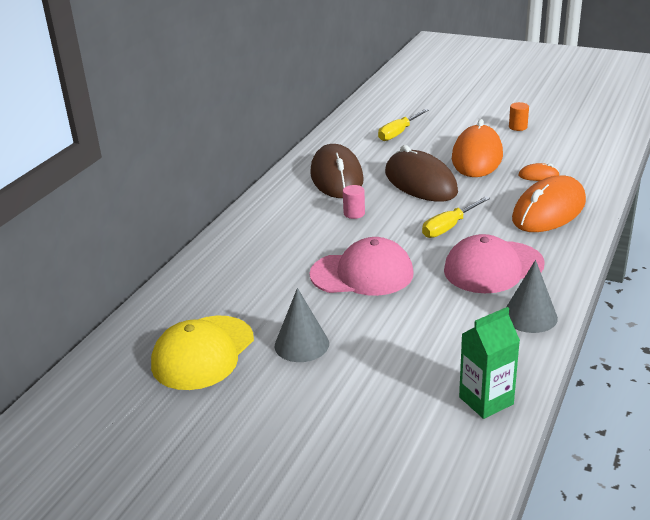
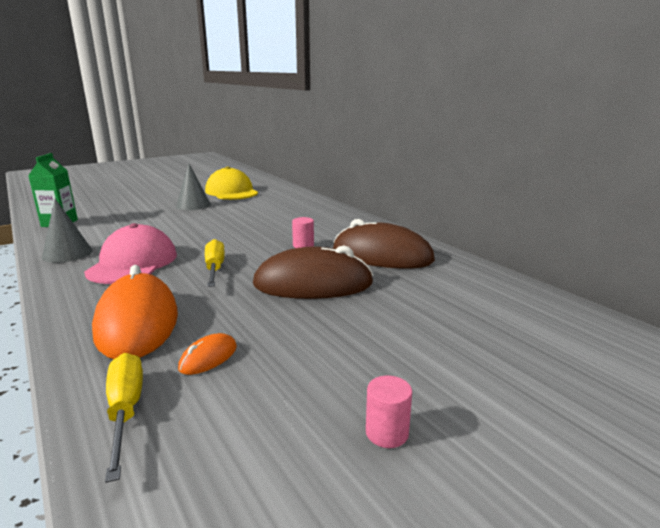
camera: 120 degrees right, 10 degrees down
pink cap [309,237,414,296] -> none
yellow screwdriver [378,109,429,141] -> yellow screwdriver moved to [105,353,143,483]
orange mouse [452,119,503,177] -> none
orange cylinder [509,102,529,131] -> pink cylinder [366,376,412,448]

